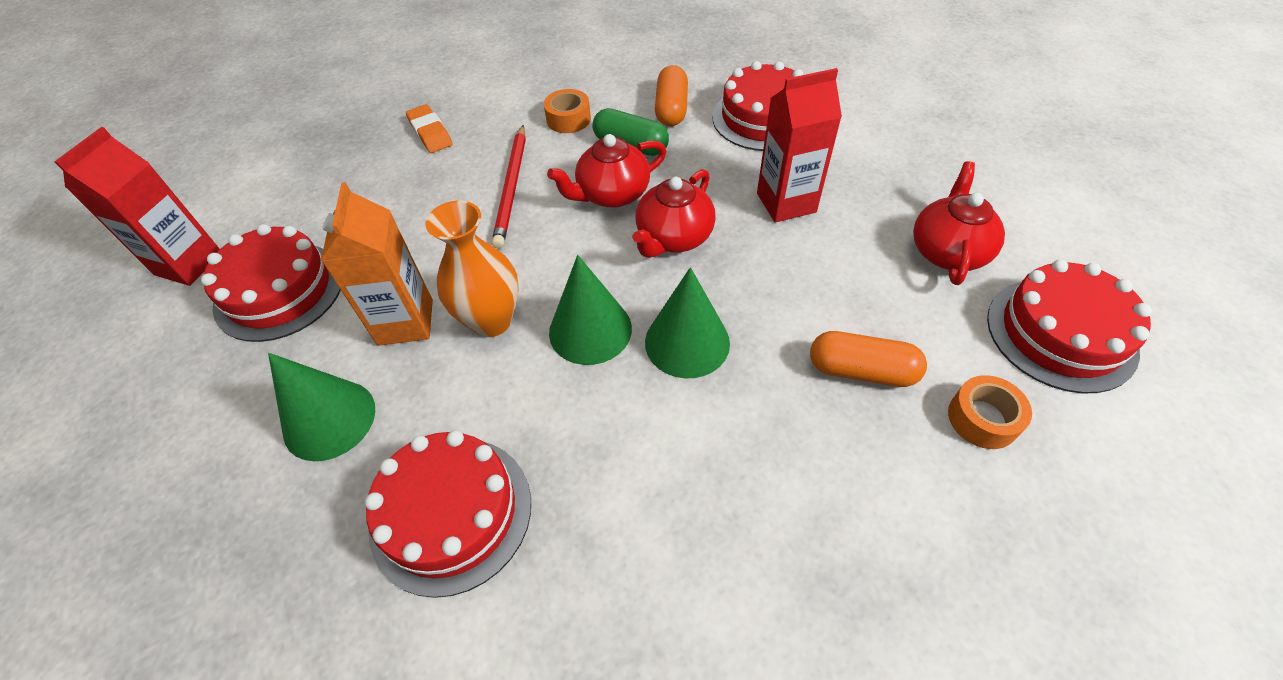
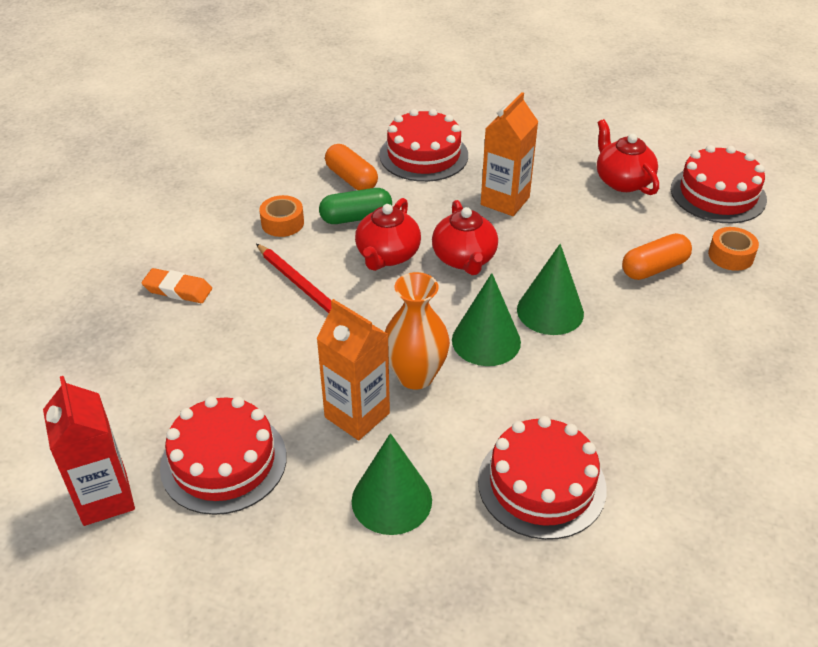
camera: 45 degrees left, 10 degrees down
red carton [757,68,842,222] -> orange carton [481,92,538,216]

